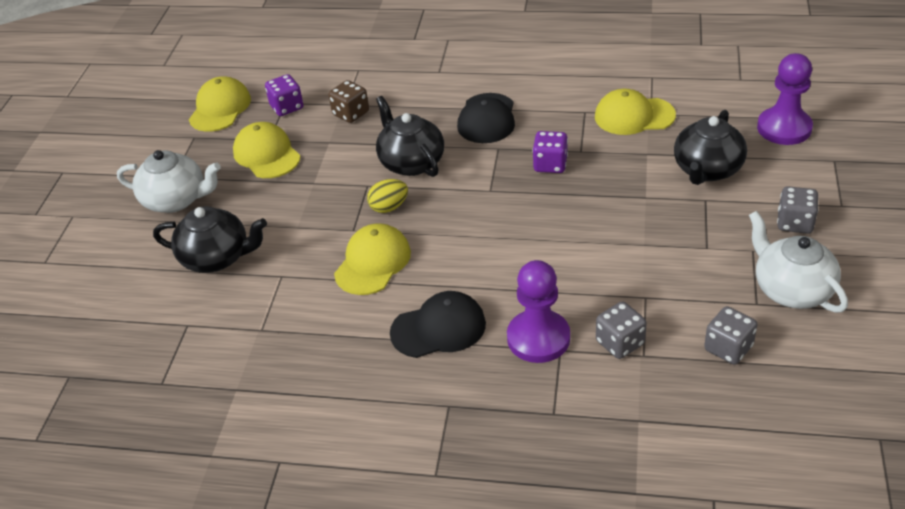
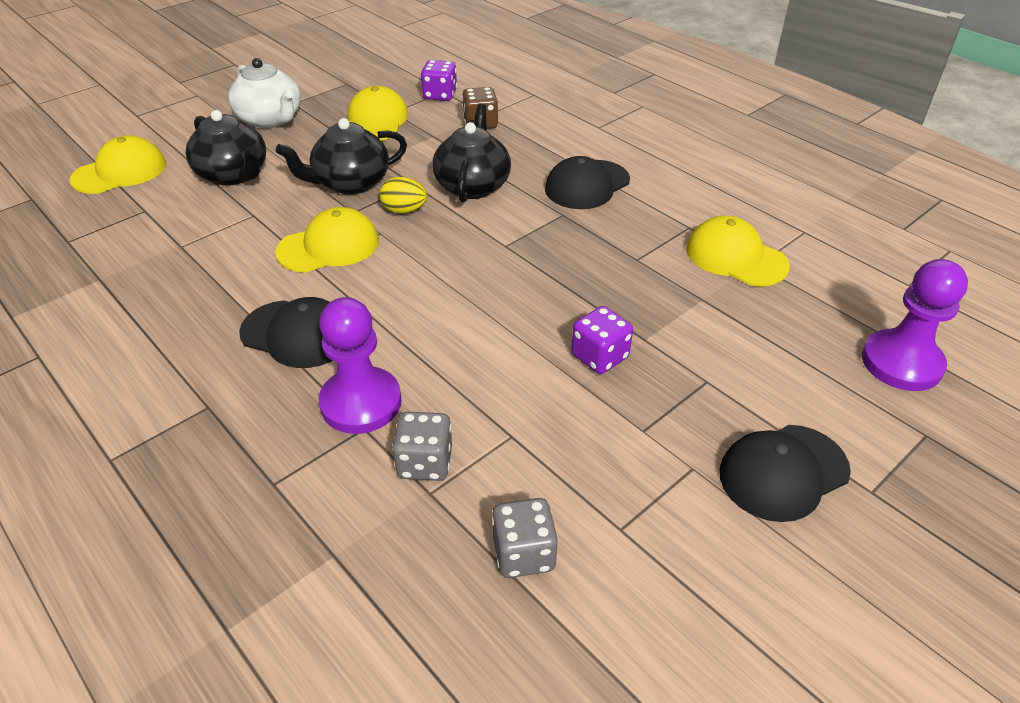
camera: 35 degrees right, 0 degrees up
yellow cap [189,76,251,132] -> yellow cap moved to [70,135,166,194]
purple dice [533,131,568,173] -> purple dice moved to [571,306,633,374]
black teapot [674,110,747,185] -> black teapot moved to [276,118,407,195]
white teapot [749,211,848,313] -> none
grey dice [777,186,818,234] -> black cap [719,425,851,522]

